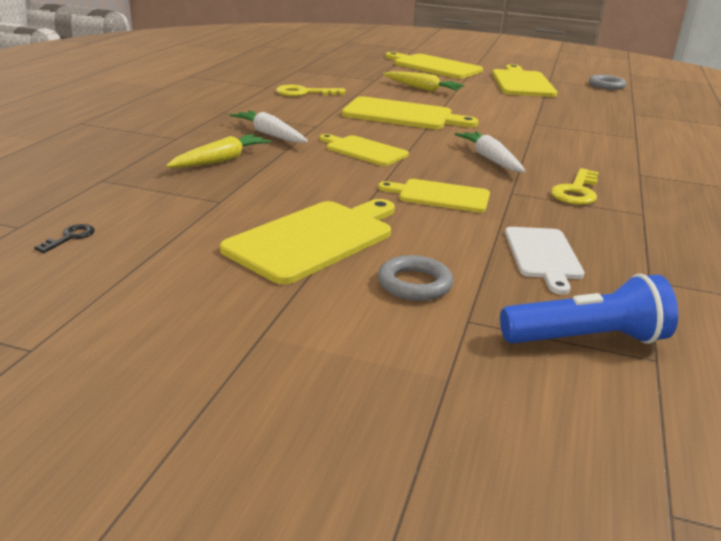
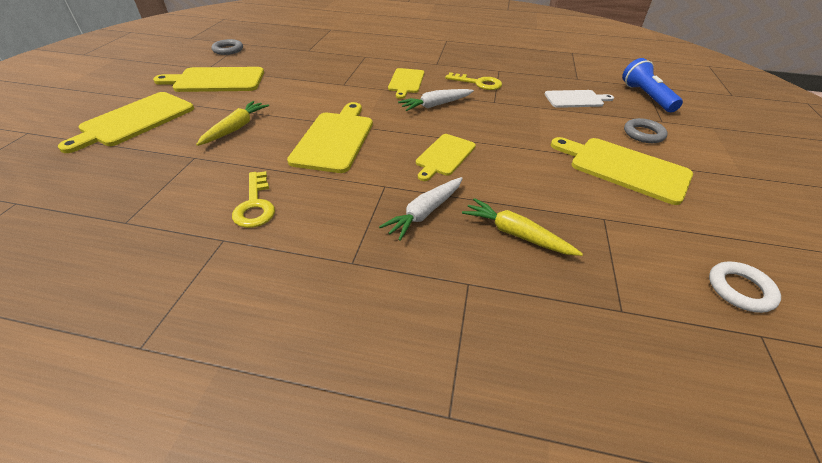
camera: 95 degrees left, 15 degrees up
black key [34,224,95,253] -> white ring [709,261,781,313]
yellow cutting board [378,179,490,213] -> yellow cutting board moved to [388,68,424,99]

